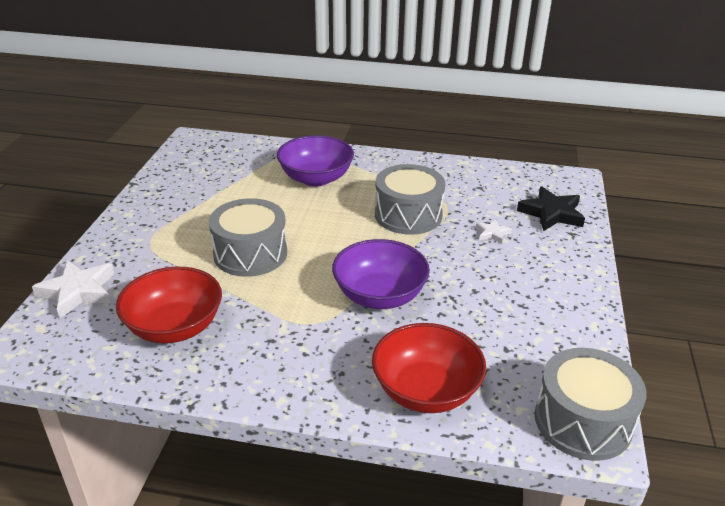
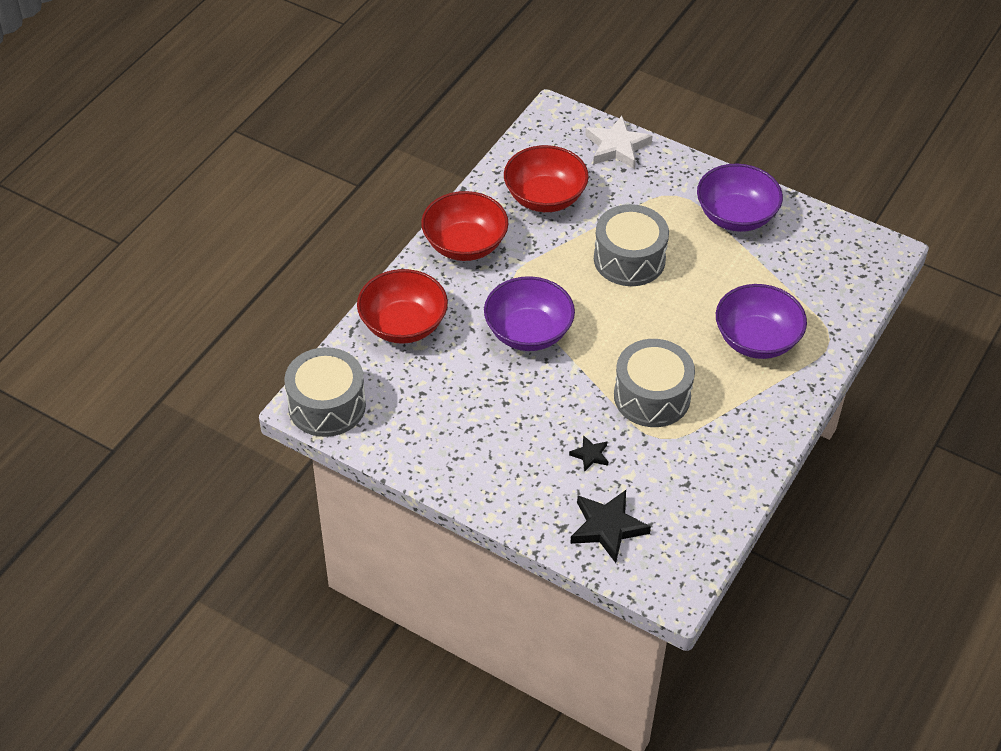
camera: 110 degrees right, 15 degrees up
white star [475,219,512,244] -> black star [569,435,608,472]
none -> red bowl [421,191,508,261]
none -> purple bowl [697,164,783,232]

